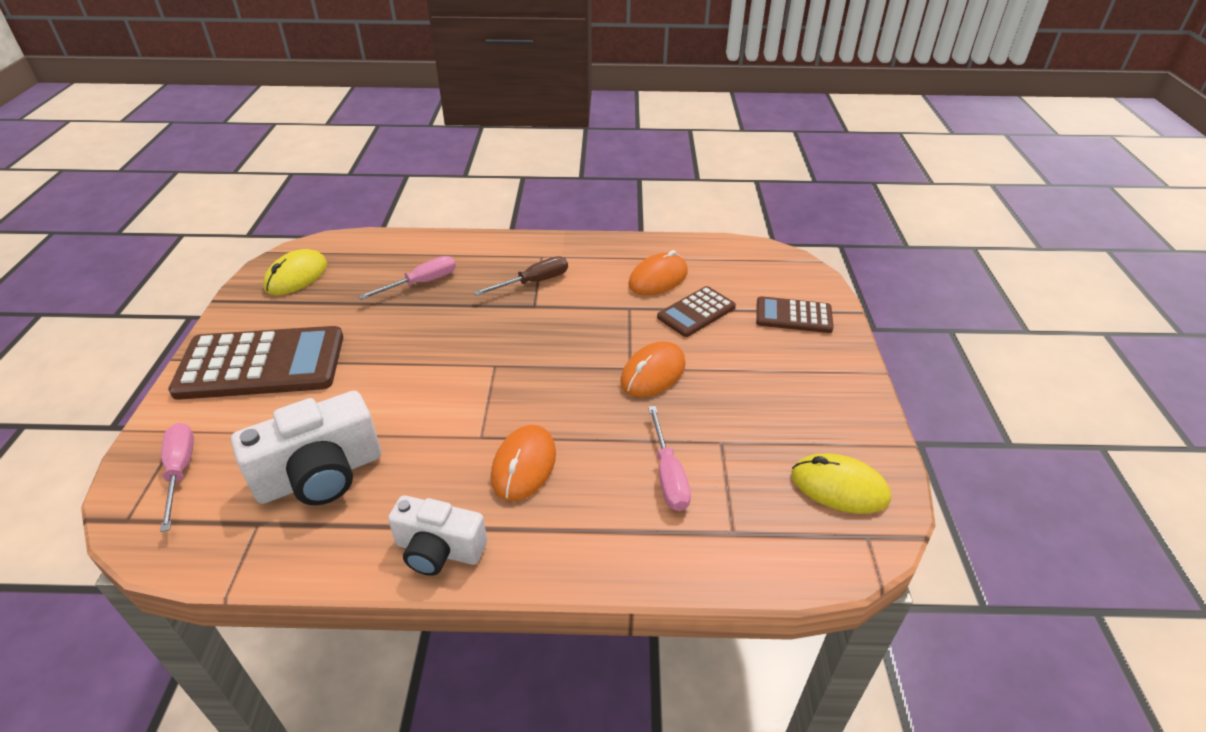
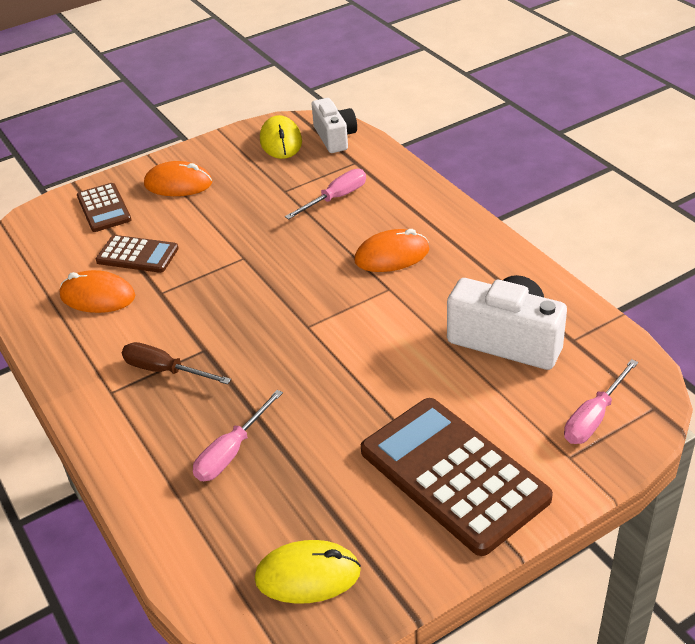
camera: 120 degrees left, 0 degrees up
pink screwdriver [358,256,456,300] -> pink screwdriver turned 75 degrees counterclockwise [193,390,283,481]
white camera [388,495,487,576] -> white camera moved to [312,98,357,153]
orange mouse [620,341,686,397] -> orange mouse moved to [144,161,212,196]

